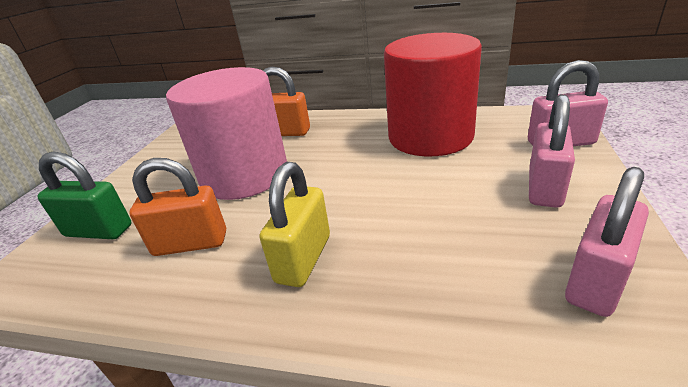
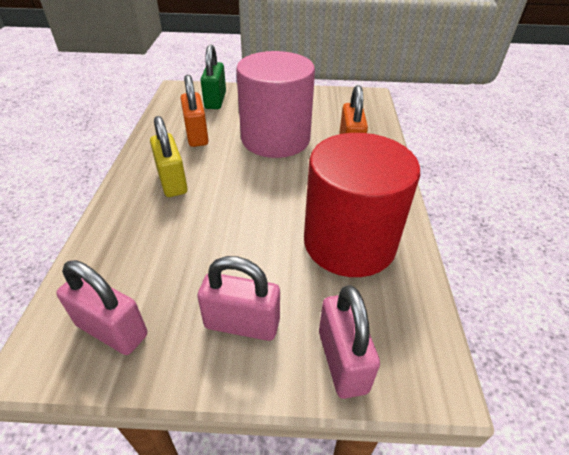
camera: 75 degrees right, 10 degrees up
yellow padlock [260,162,330,287] -> yellow padlock turned 60 degrees clockwise [150,116,188,197]

